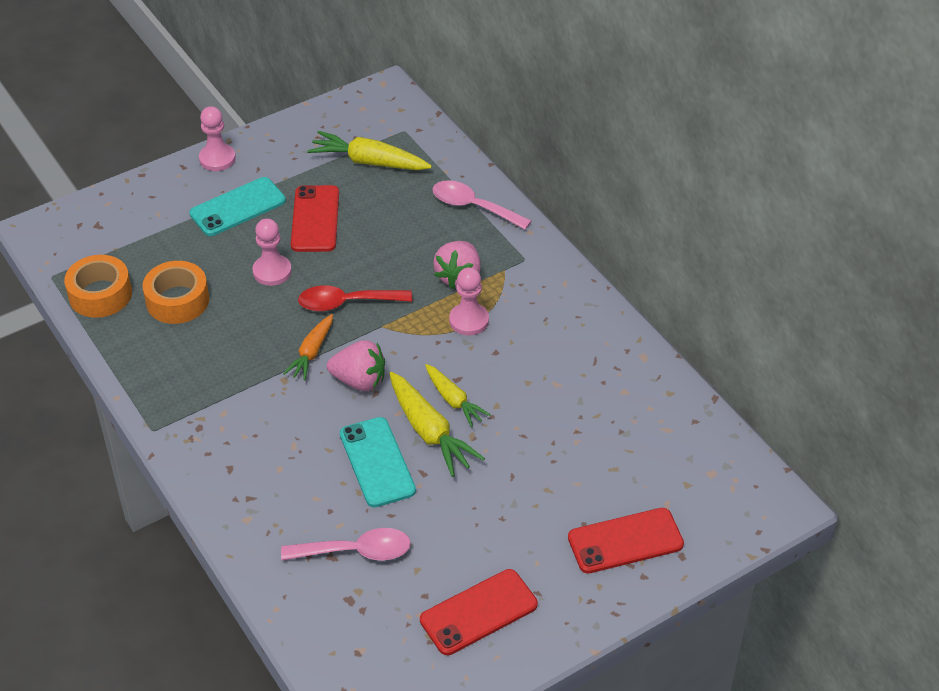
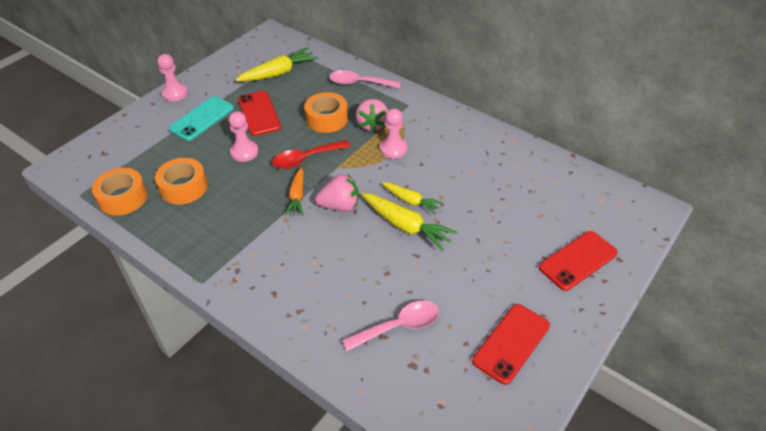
camera: 20 degrees left, 0 degrees up
yellow carrot [307,131,432,170] -> yellow carrot turned 150 degrees clockwise [236,48,318,82]
turquoise phone [340,417,416,507] -> none
none -> orange tape [304,92,348,133]

